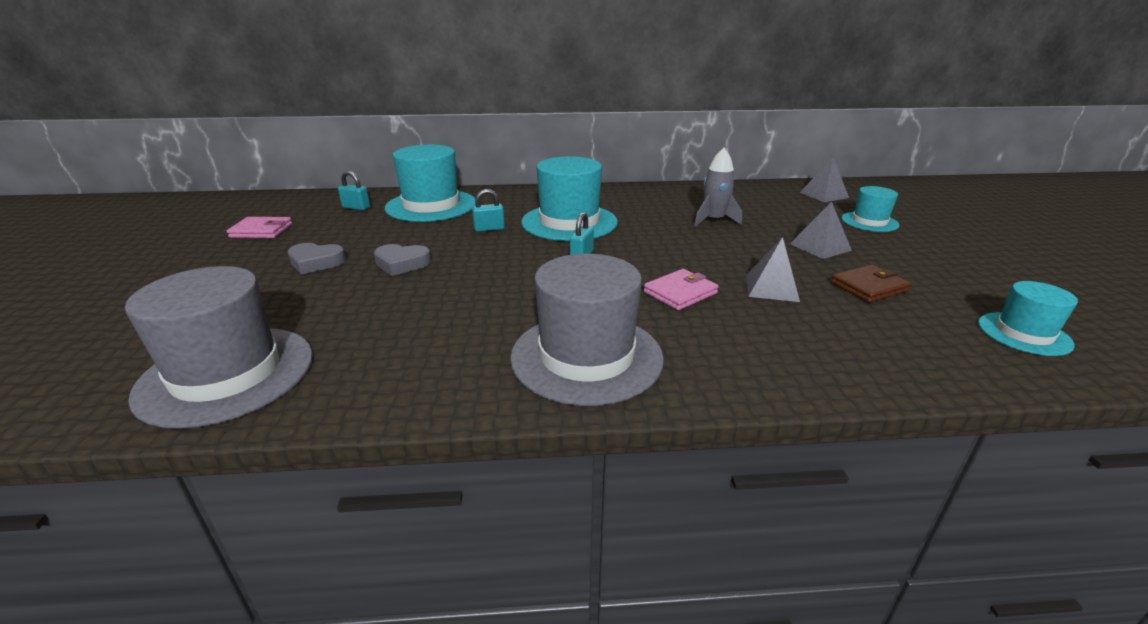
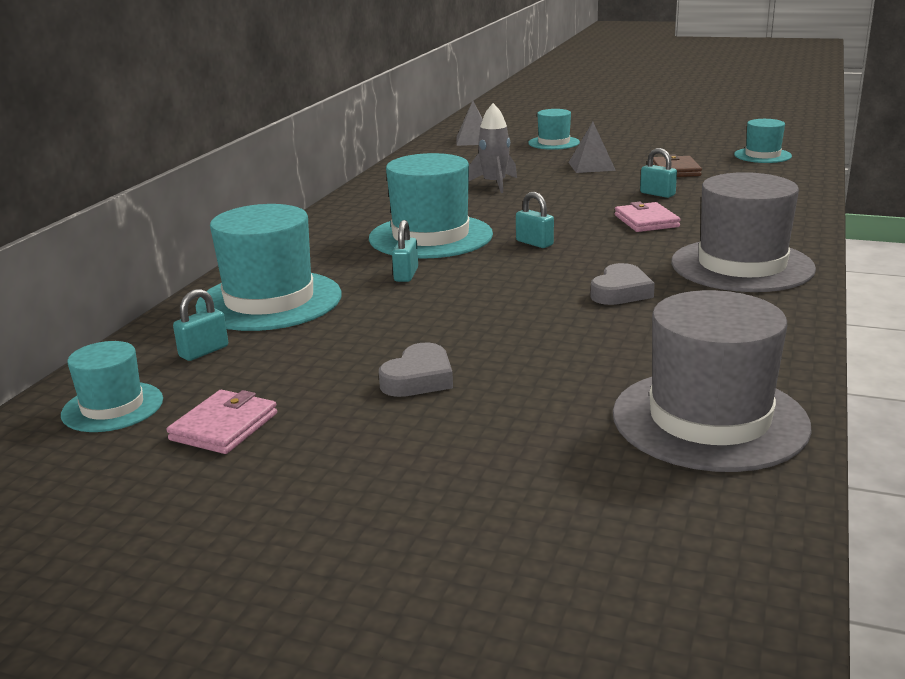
camera: 65 degrees left, 5 degrees down
grey heart [374,244,431,276] -> grey heart moved to [590,263,655,305]
grey pyramid [746,237,800,302] -> turquoise padlock [640,148,677,198]
none -> turquoise hat [61,341,163,432]

